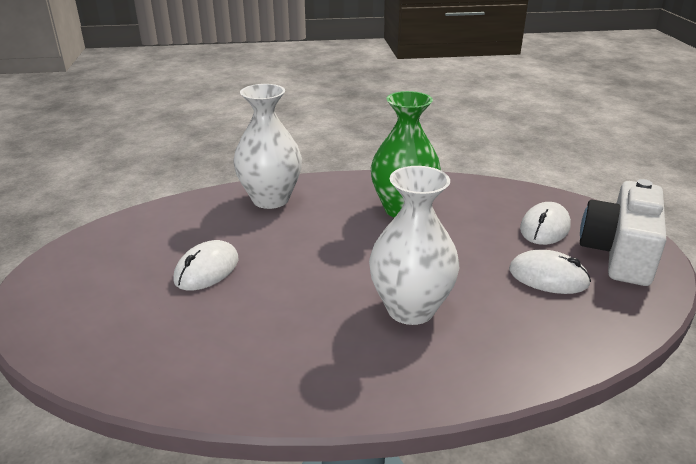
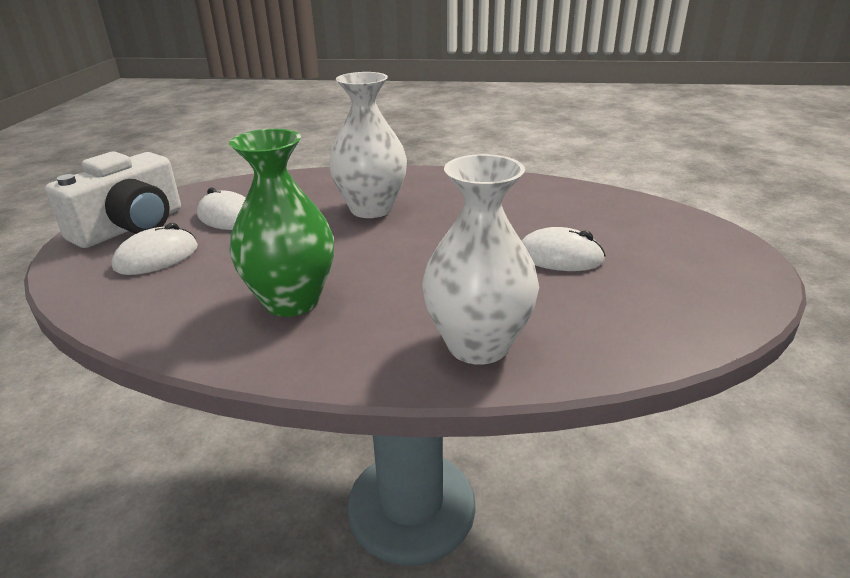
camera: 165 degrees left, 0 degrees up
white mouse [173,240,238,291] -> white mouse turned 60 degrees clockwise [522,227,606,271]

